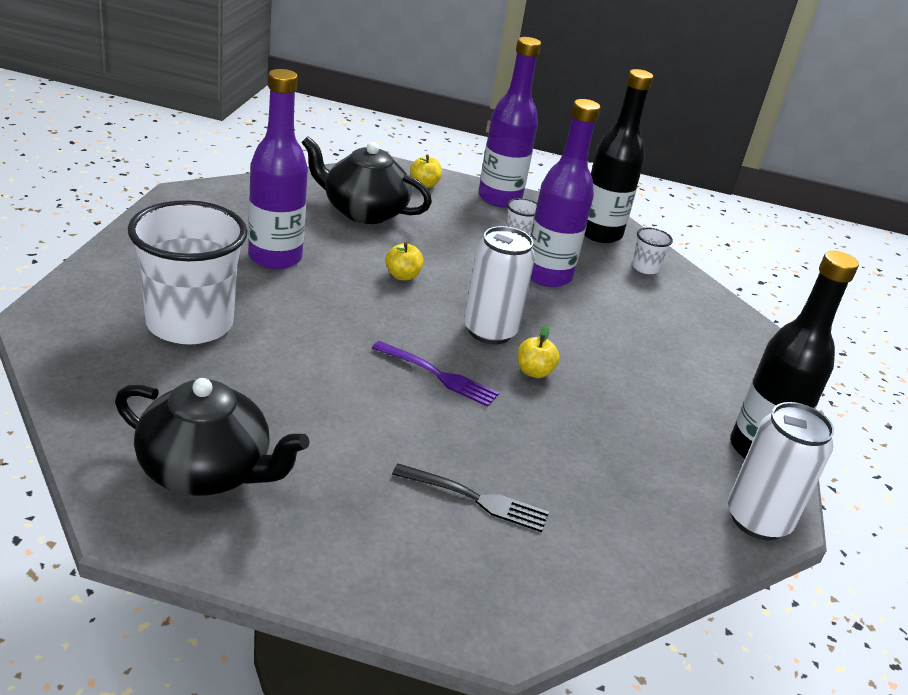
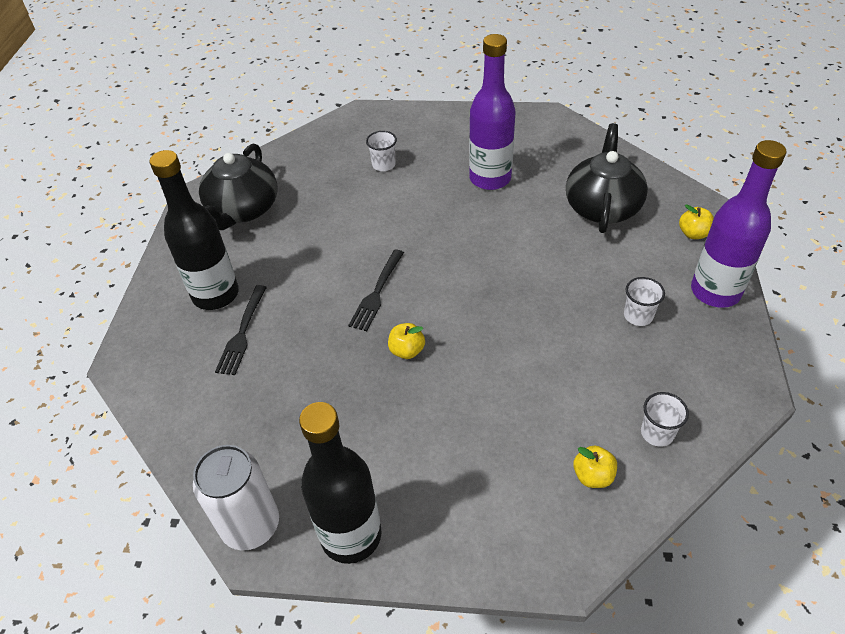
camera: 90 degrees right, 15 degrees up
white cup [128,200,248,345] -> white cup [366,131,397,171], size x0.41
purple fork [372,341,499,407] -> black fork [348,250,404,331]
yellow apple [385,243,424,280] -> yellow apple moved to [573,446,617,488]
white can [464,226,535,345] -> none
purple bottle [530,99,600,287] -> none
black bottle [584,69,653,243] -> black bottle moved to [150,150,239,310]

